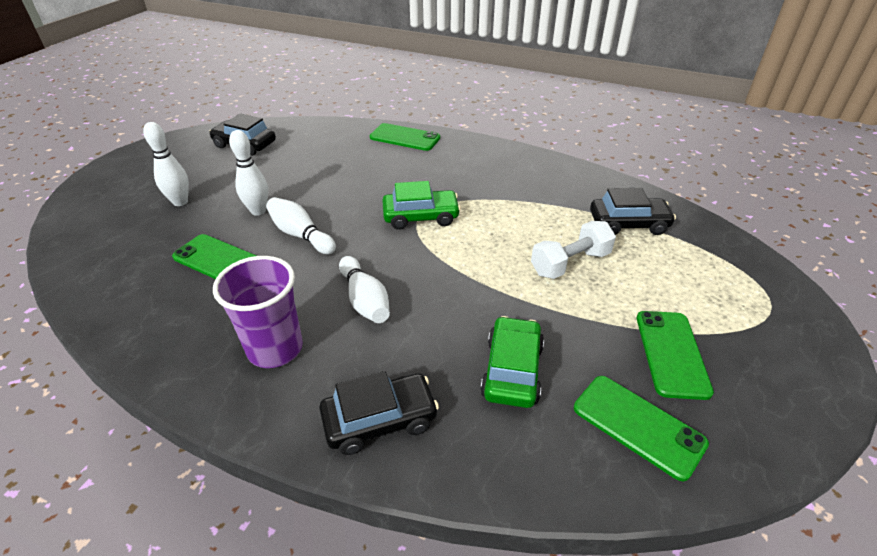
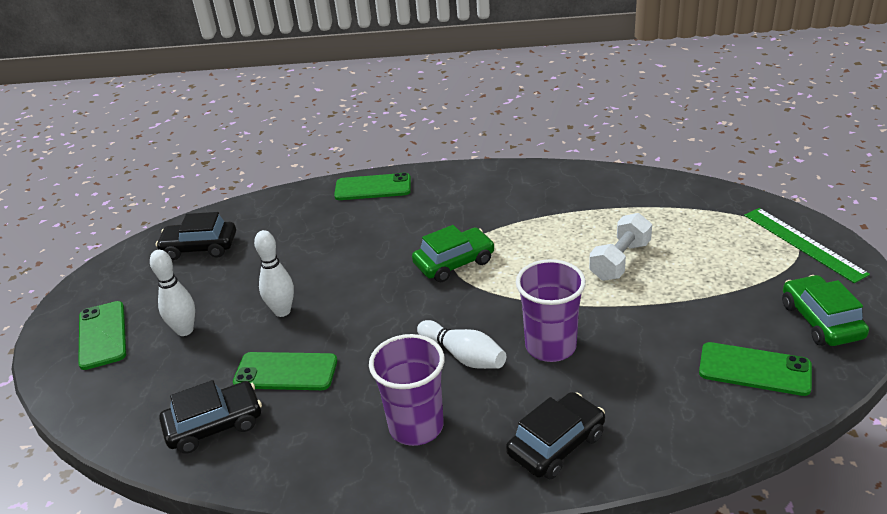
camera: 20 degrees left, 5 degrees down
white bowling pin [266,197,336,254] -> none
green car [480,316,544,408] -> green car moved to [782,275,869,346]
black car [590,188,676,235] -> black car moved to [159,380,262,454]
green phone [637,311,714,400] -> green phone moved to [78,301,126,370]
none -> purple cup [516,259,586,362]
none -> green ruler [744,208,870,283]

